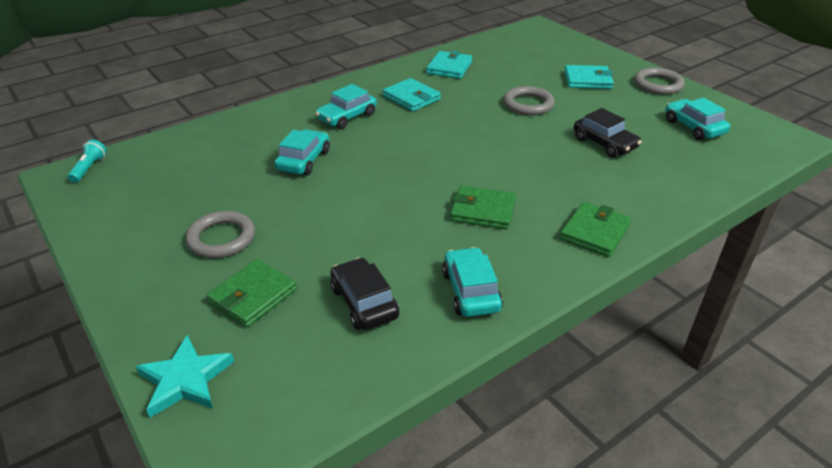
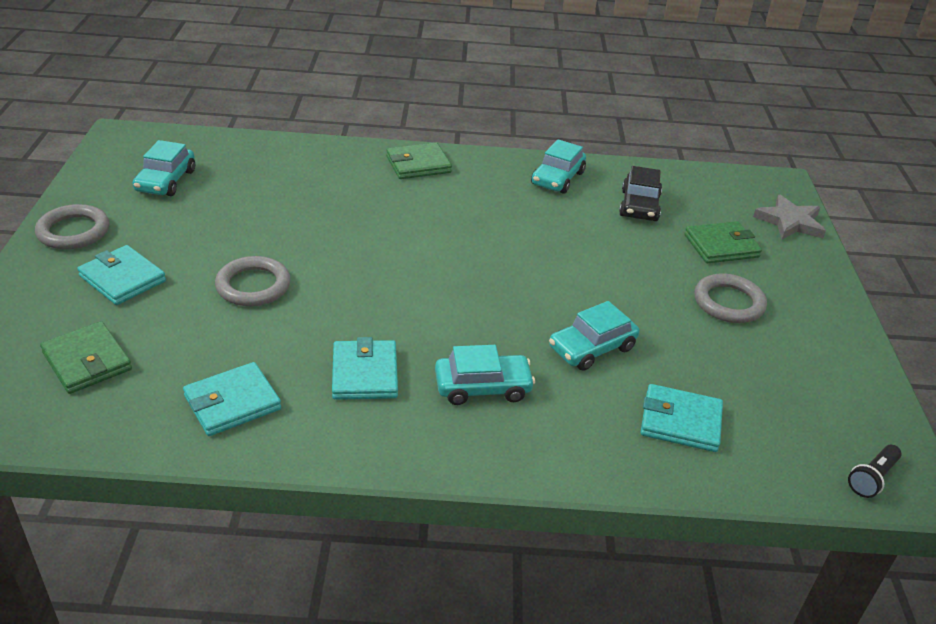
camera: 145 degrees left, 0 degrees up
turquoise flashlight [68,140,107,183] -> black flashlight [848,445,902,498]
turquoise star [135,335,234,418] -> grey star [753,194,826,240]
green wallet [450,186,516,230] -> green wallet moved to [40,321,132,394]
black car [574,108,641,157] -> none
none -> turquoise wallet [641,384,723,452]

